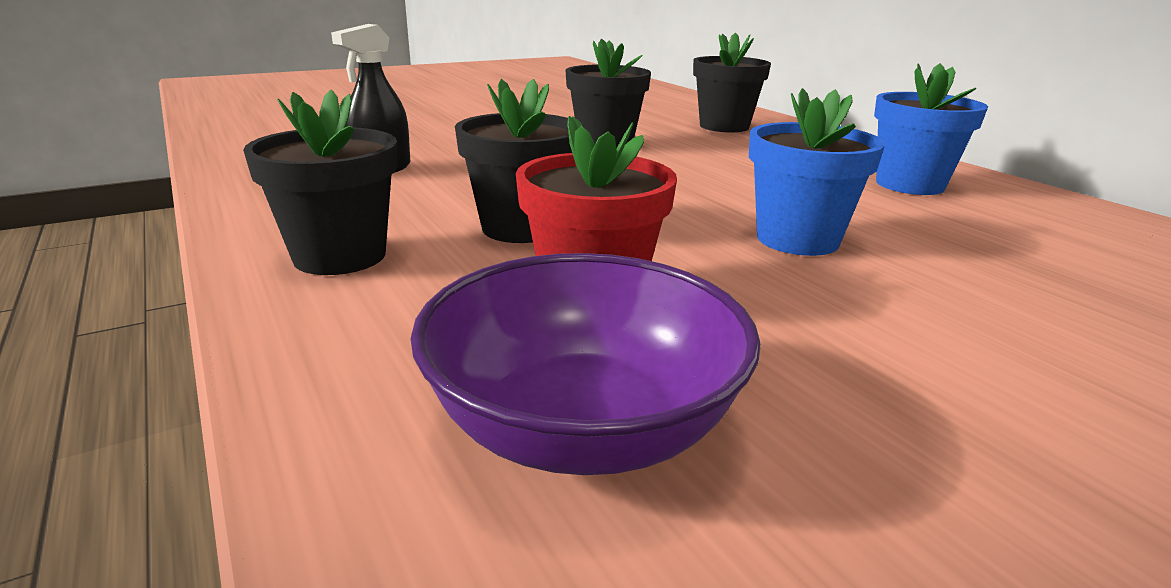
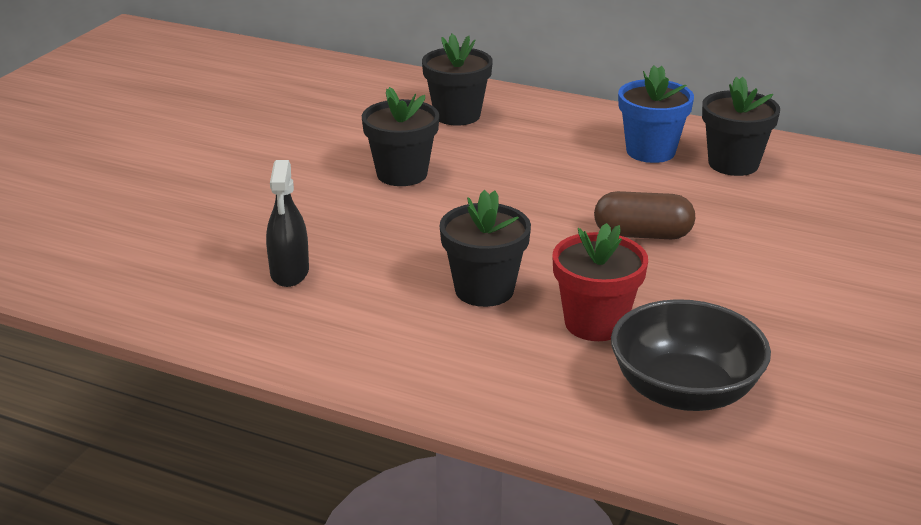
camera: 35 degrees left, 5 degrees up
black flower pot [243,90,398,275] -> black flower pot moved to [702,77,780,176]
purple bowl [411,253,761,475] -> black bowl [611,299,771,411]
blue flower pot [749,88,885,256] -> brown capsule [594,191,695,239]

